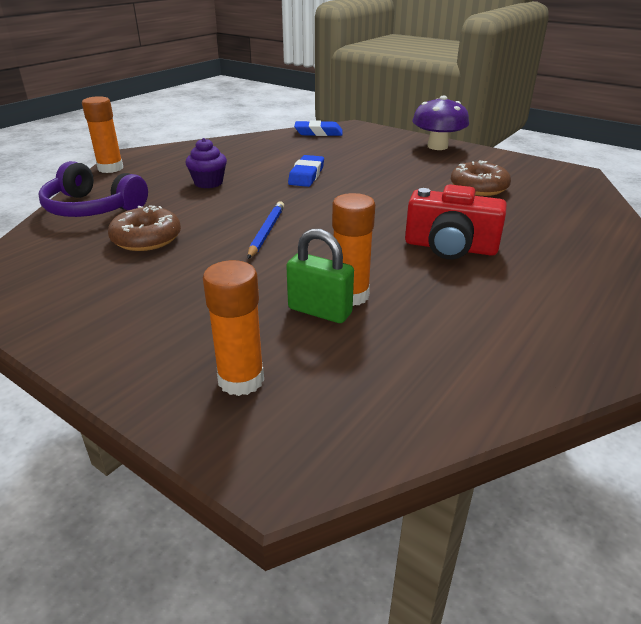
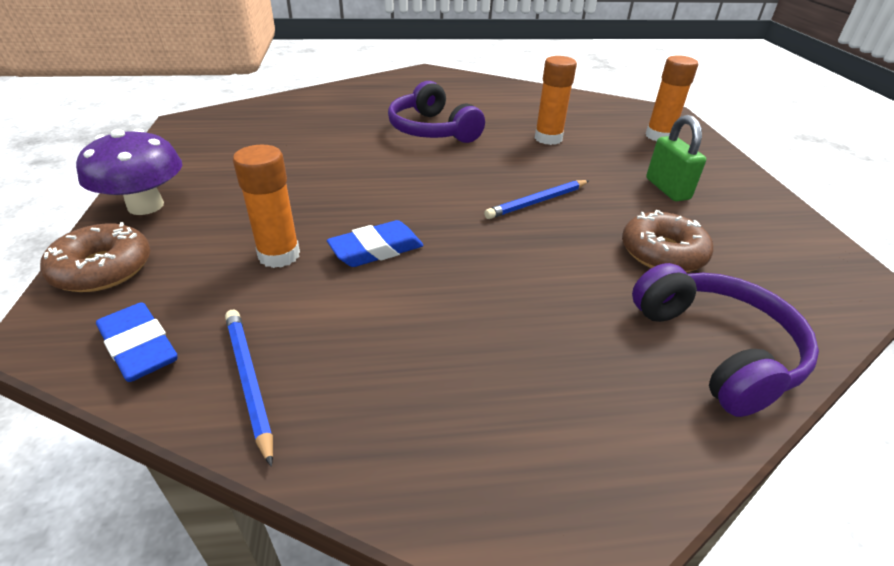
camera: 135 degrees left, 5 degrees up
orange glue stick [82,96,123,173] -> orange glue stick moved to [233,145,300,268]
purple cupcake [186,138,227,188] -> none
green padlock [286,229,354,323] -> green padlock moved to [646,115,706,201]
red camera [405,184,507,260] -> purple headphones [388,81,485,143]
brown donut [451,161,511,196] -> brown donut moved to [40,222,151,292]
none -> blue pencil [225,310,273,467]

